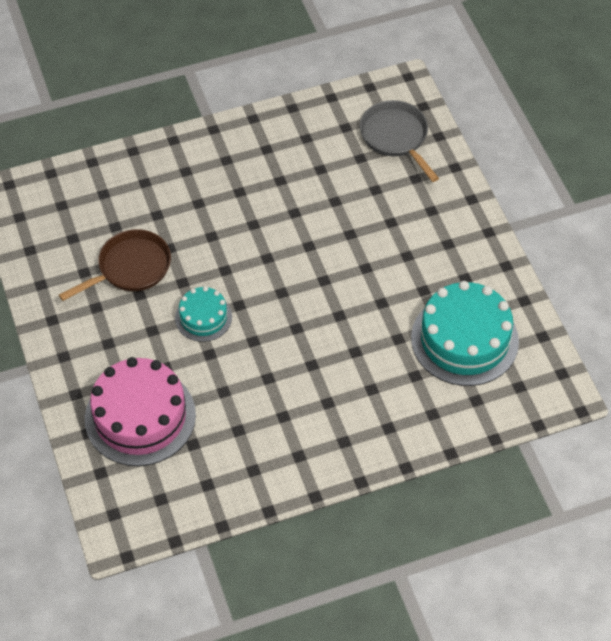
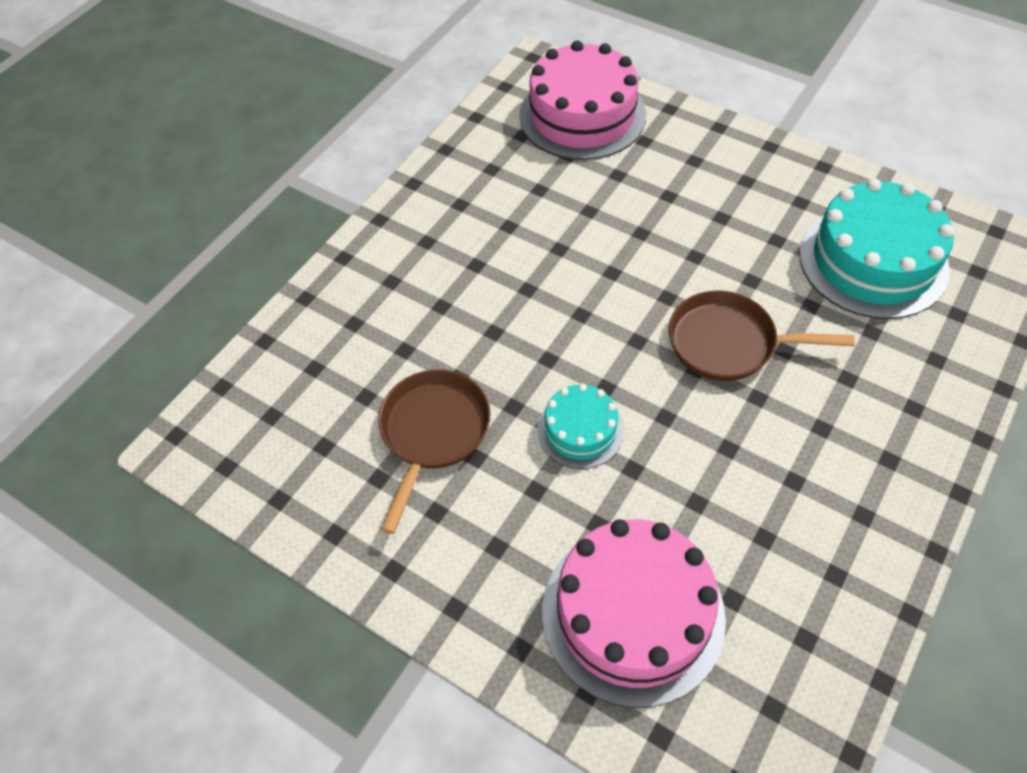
camera: 35 degrees left, 0 degrees up
grey pan [360,100,439,182] -> pink cake [519,41,646,160]
none -> brown pan [669,290,855,381]

